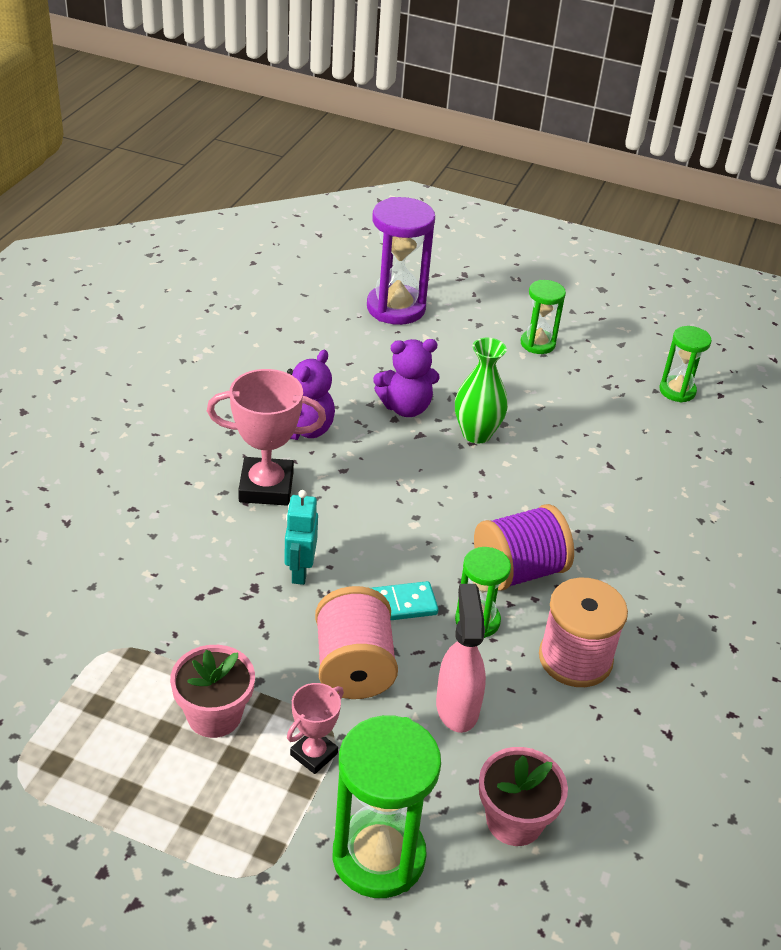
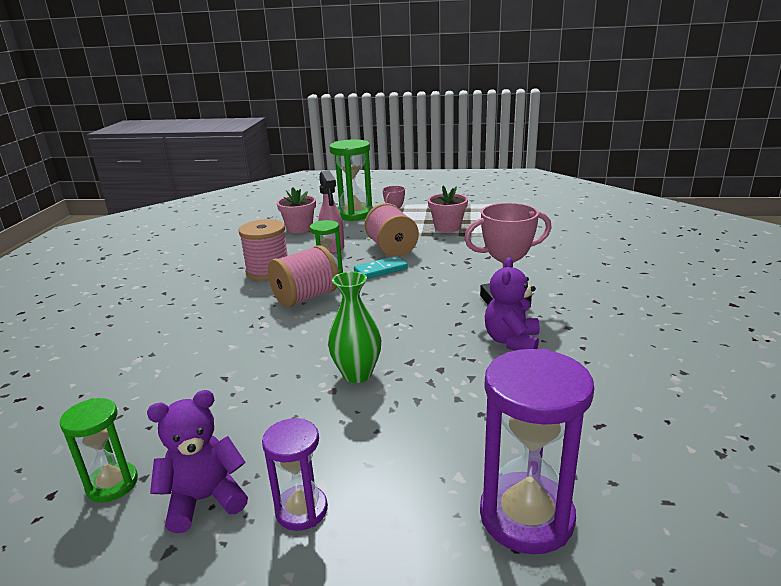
camera: 170 degrees right, 15 degrees down
turquoise robot [284,490,318,585] -> none
purple teddy bear [373,339,440,417] -> purple teddy bear moved to [147,390,248,534]
purple spool [474,504,574,591] -> pink spool [268,245,338,308]
green hourglass [521,280,566,354] -> purple hourglass [262,418,328,531]

